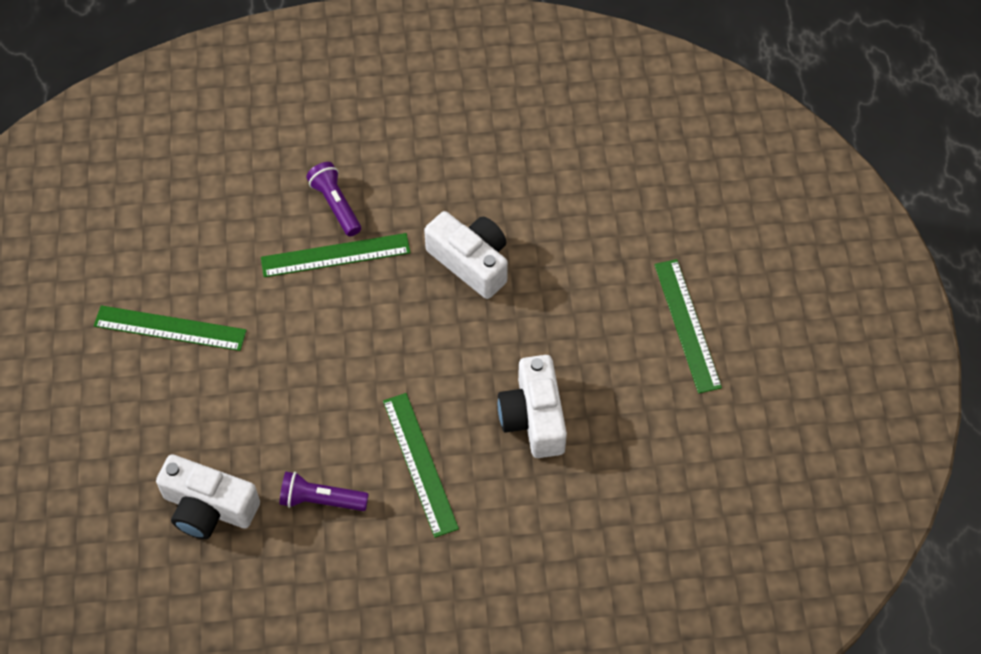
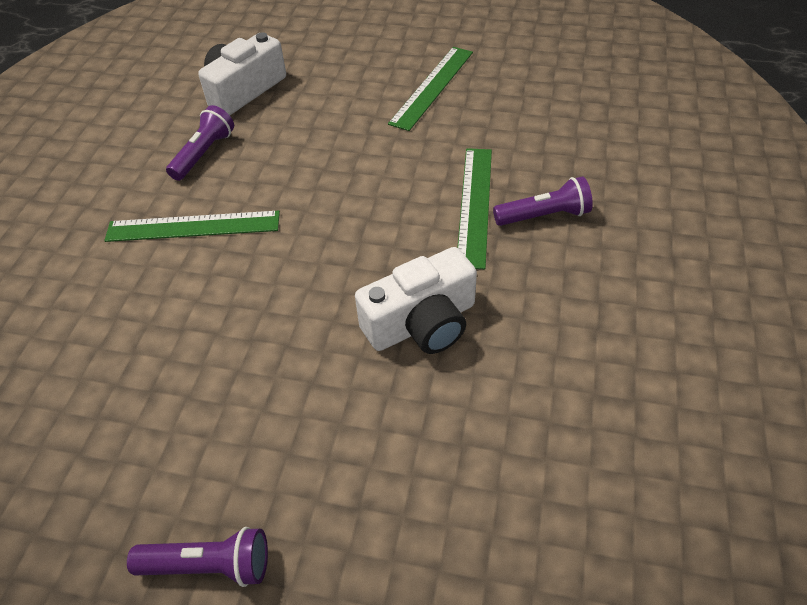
camera: 110 degrees right, 10 degrees down
white camera [498,355,567,458] -> none
green ruler [654,259,722,394] -> purple flashlight [127,527,268,587]

